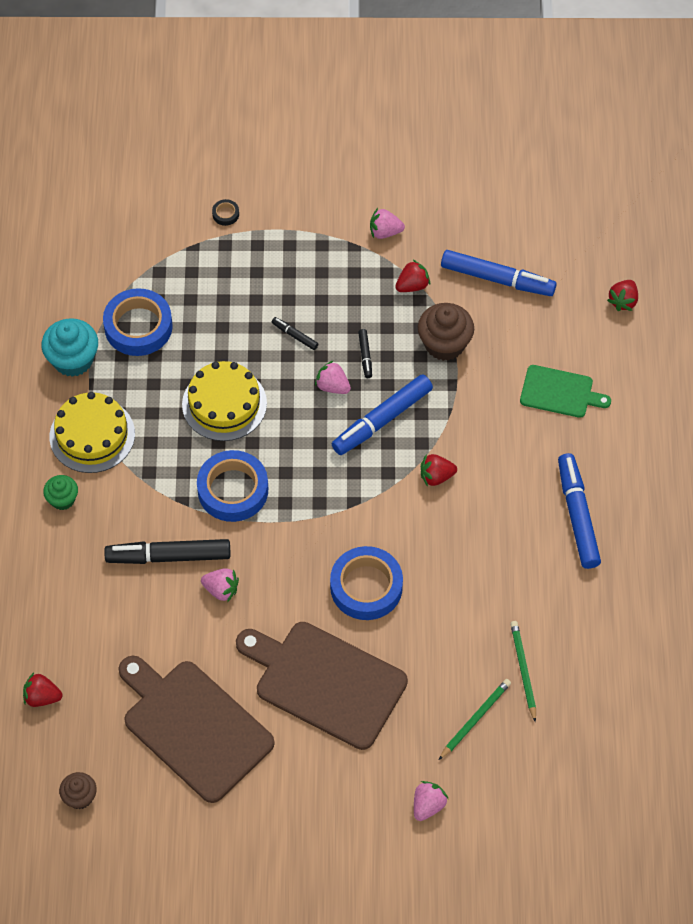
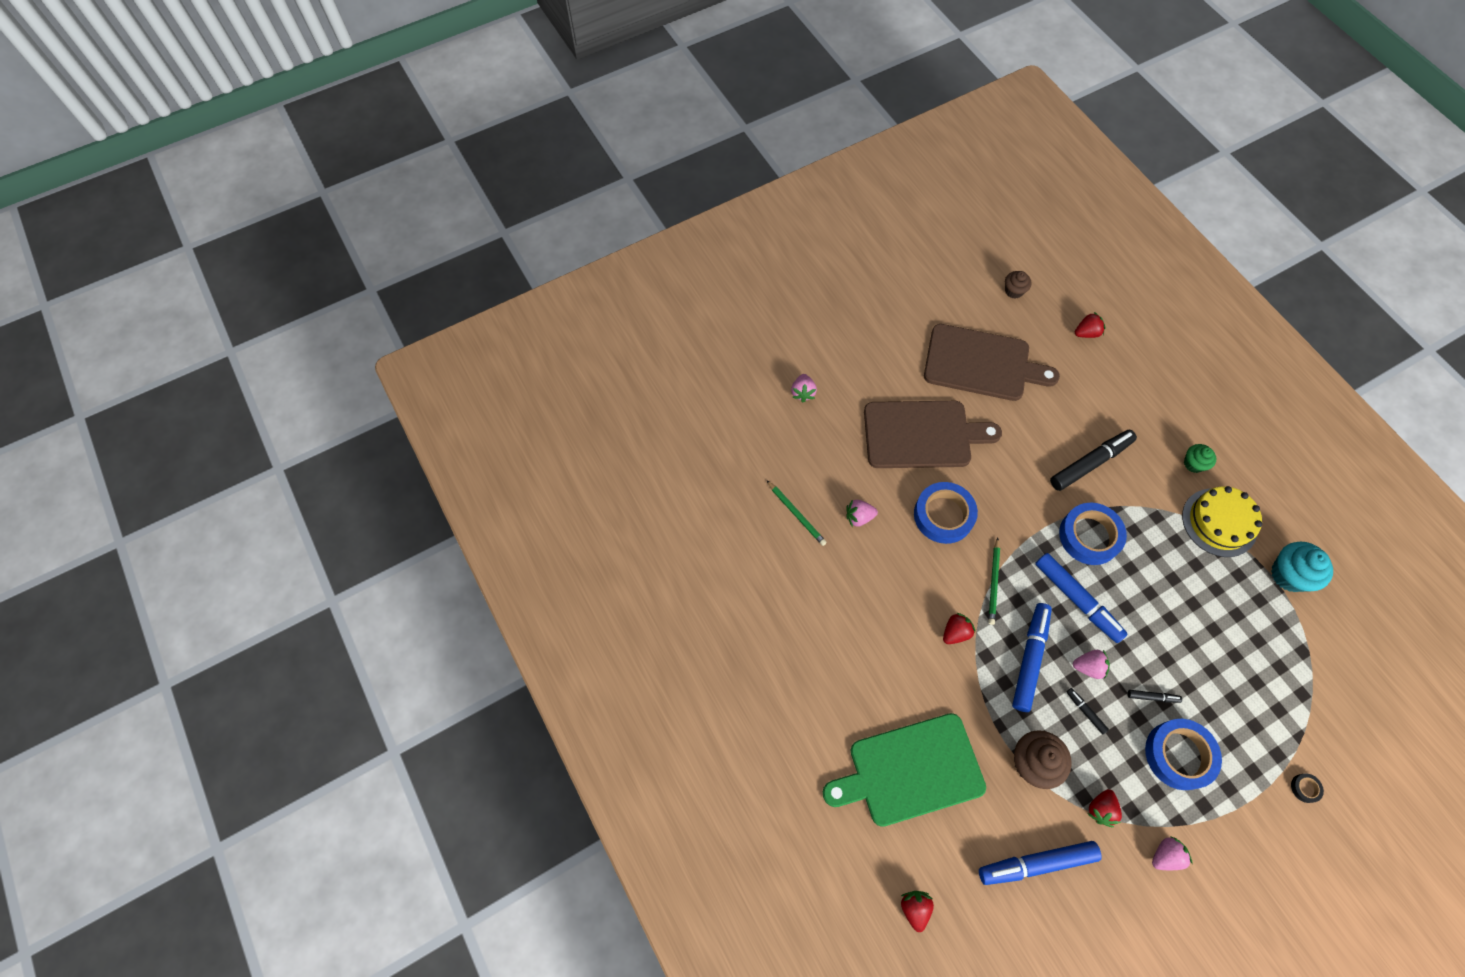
camera: 150 degrees right, 5 degrees up
blue tape [103,288,173,356] -> blue tape moved to [1145,719,1222,790]
yellow cake [182,361,267,441] -> none
pink strawberry [201,568,239,602] -> pink strawberry moved to [847,499,878,527]
green pencil [439,679,511,760] -> green pencil moved to [988,537,1000,625]
green cutting board [520,365,611,418] -> green cutting board [823,713,986,827], size x1.83
blue marker [558,453,601,569] -> blue marker moved to [1035,553,1127,643]

